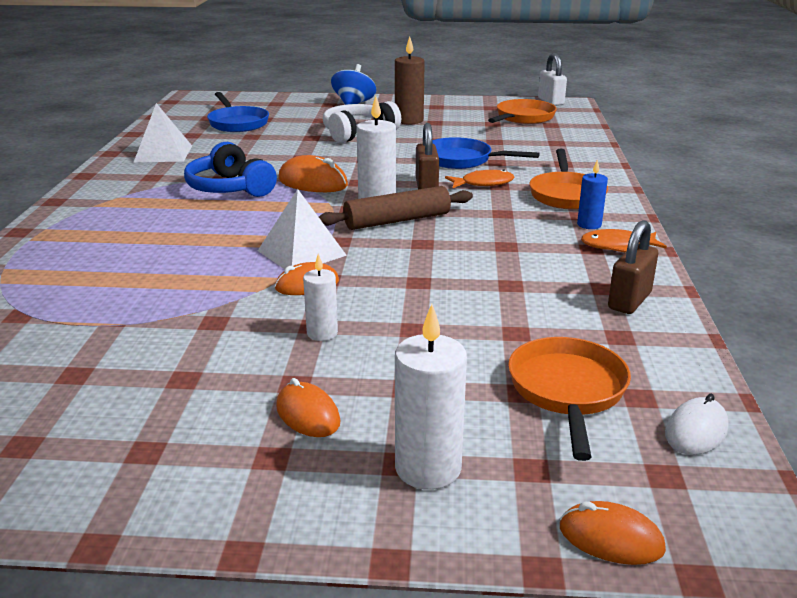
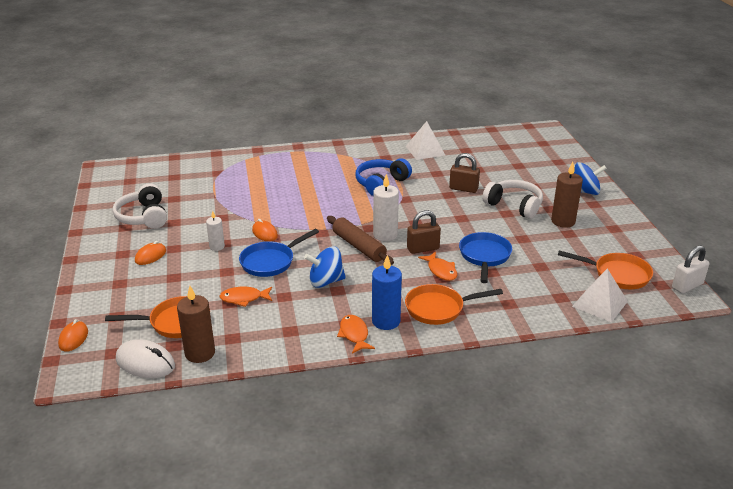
camera: 75 degrees right, 5 degrees up
blue pan [207,92,269,132] -> blue pan moved to [239,229,319,277]
white pyramid [258,189,347,269] -> white pyramid moved to [572,268,628,322]
orange mouse [278,155,348,192] -> none
white candle [395,304,467,490] -> none
blue candle [577,159,608,229] -> blue candle [372,255,402,330], size x1.67
brown padlock [608,220,658,314] -> brown padlock moved to [449,153,480,193]
white mouse [665,393,729,455] -> white mouse [116,339,175,378], size x1.54
none -> white headphones [113,183,167,229]
none -> brown candle [177,286,215,363]
none -> orange fish [219,287,272,307]
none -> blue spinning top [304,246,346,288]

